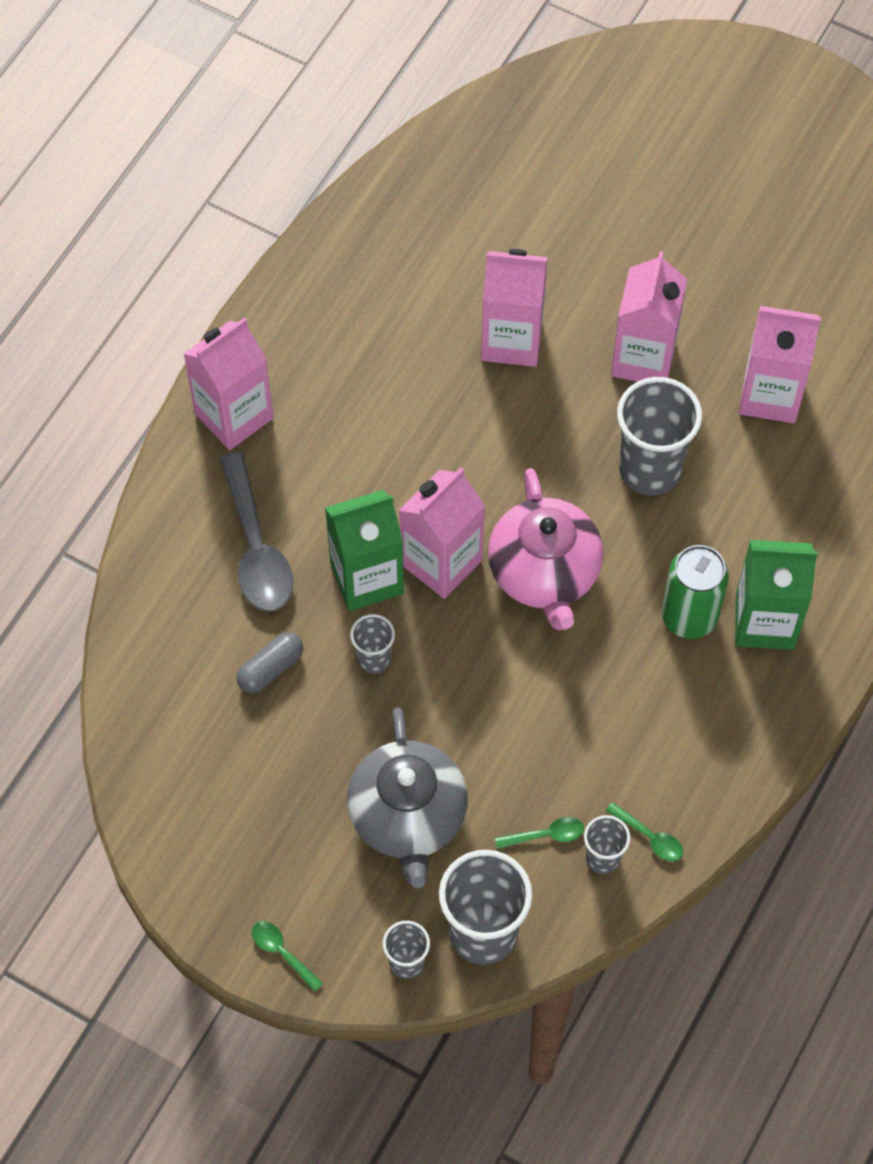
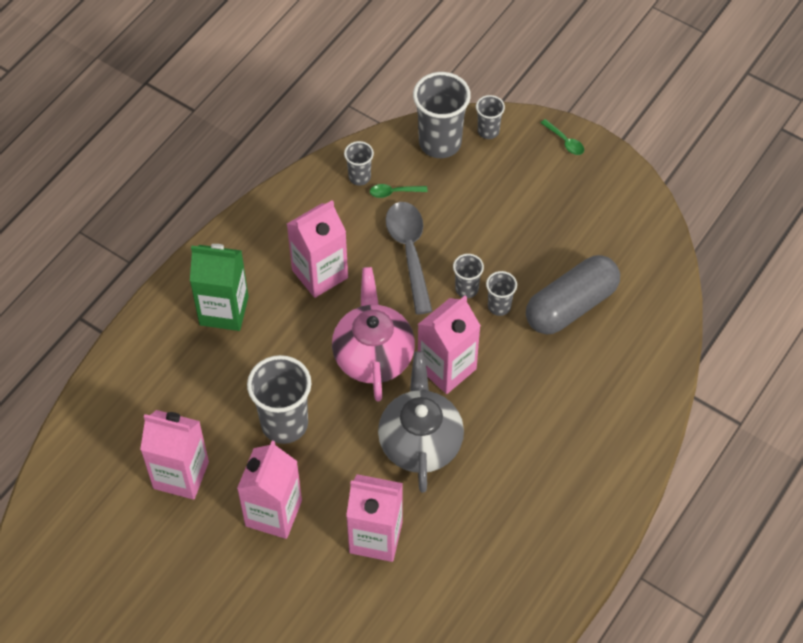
camera: 175 degrees left, 5 degrees down
pink carton [183,318,273,450] -> pink carton moved to [287,200,348,298]
grey spoon [220,452,294,611] -> grey spoon moved to [386,202,432,315]
grey capsule [237,632,303,693] -> grey capsule [526,255,620,335], size x2.02
green carton [325,490,404,611] -> none
grey teapot [347,708,468,888] -> grey teapot moved to [378,351,464,493]
green spoon [606,802,683,861] -> none
green can [661,545,729,639] -> none
none -> grey cup [453,254,484,298]

